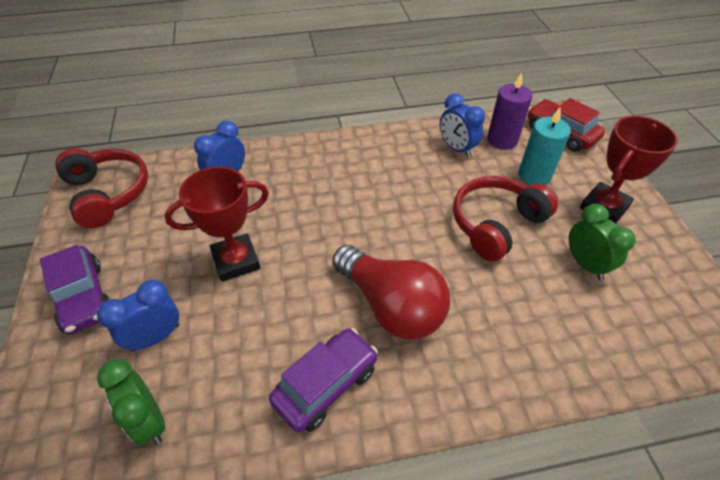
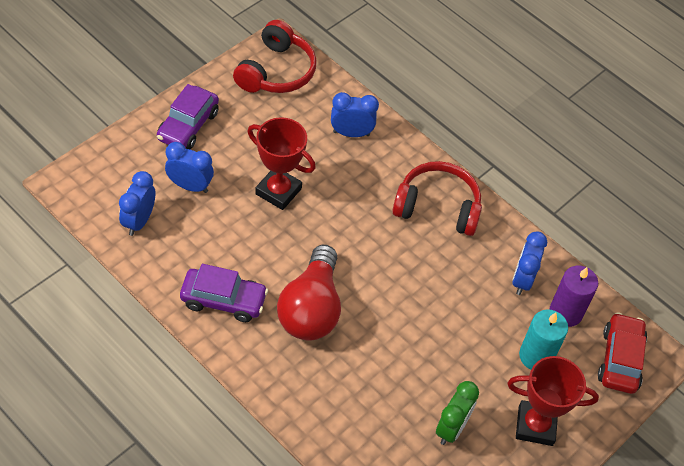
camera: 50 degrees right, 5 degrees up
green clock [97,359,165,445] -> blue clock [119,171,155,236]
red headphones [453,176,558,262] -> red headphones moved to [392,161,482,236]

